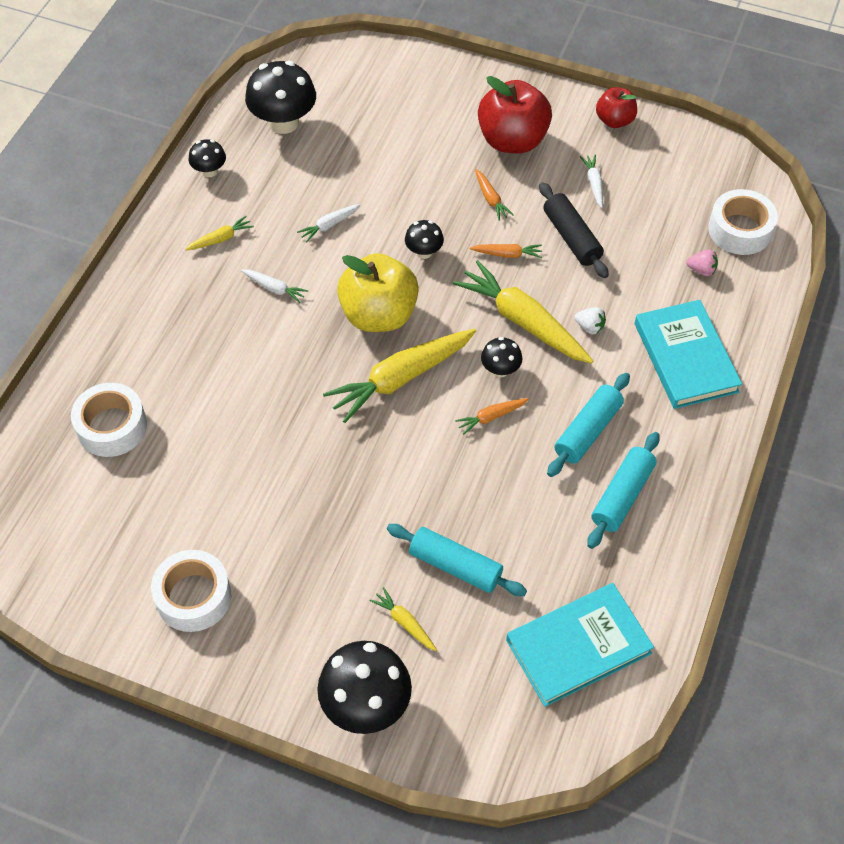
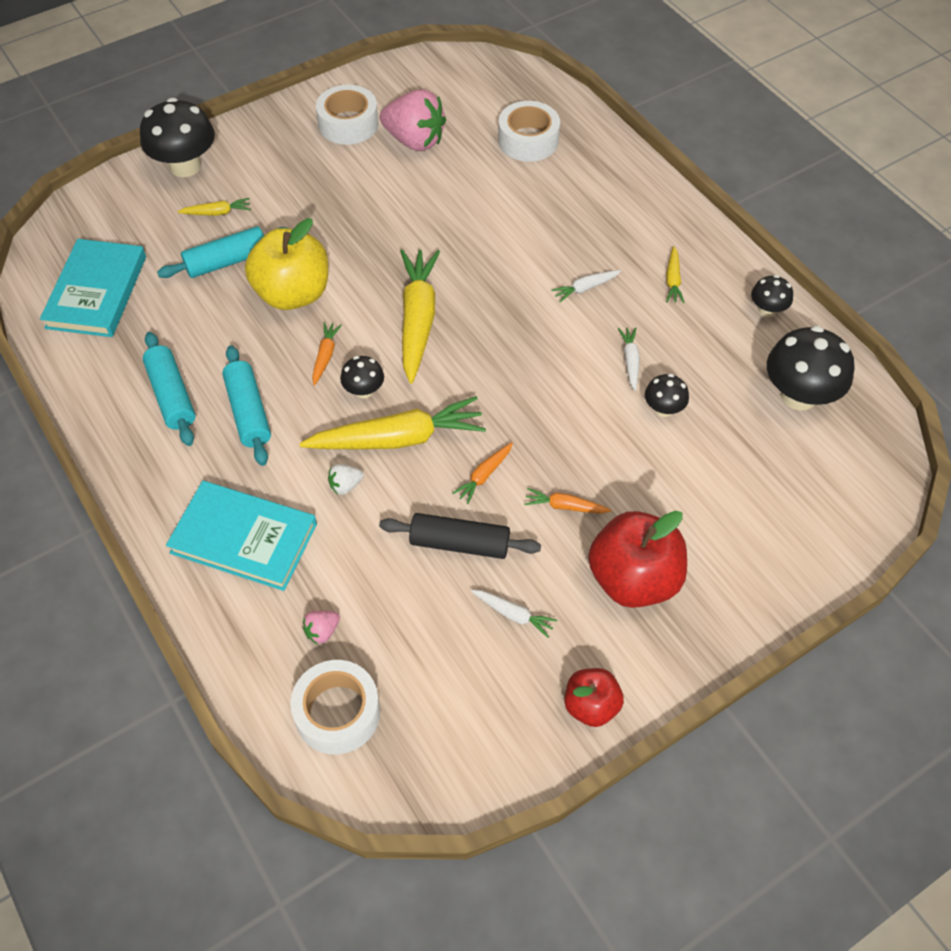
camera: 125 degrees right, 0 degrees up
yellow apple [337,253,419,332] -> yellow apple moved to [245,218,328,310]
black mushroom [405,220,444,259] -> black mushroom moved to [645,374,689,417]
none -> pink strawberry [380,89,446,151]

